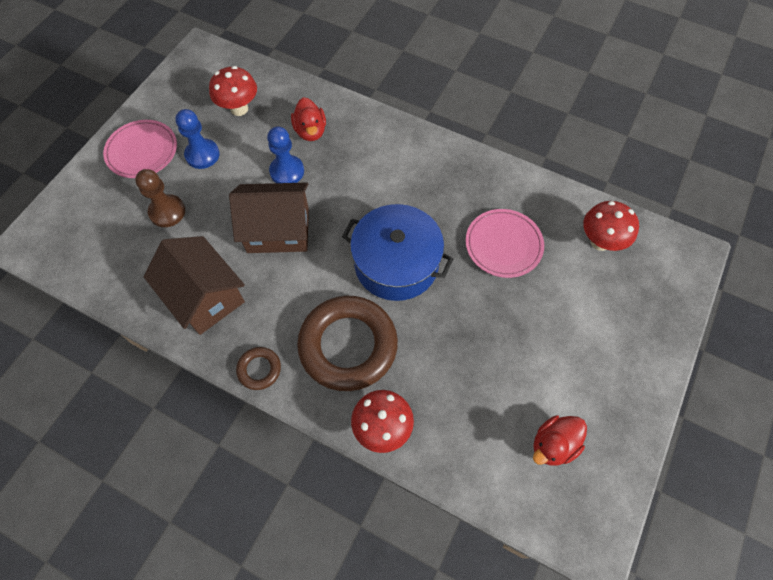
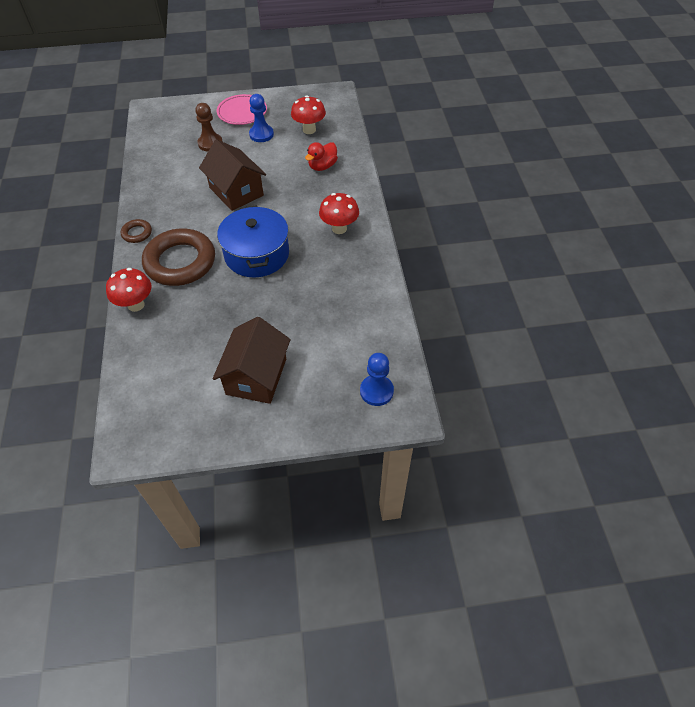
camera: 55 degrees right, 10 degrees down
brown house [144,236,245,335] -> brown house moved to [213,317,290,404]
blue pawn [267,126,304,183] -> blue pawn moved to [360,353,394,406]
pink plate [466,209,544,278] -> none
red duck [533,415,587,465] -> none
red mushroom [583,201,639,251] -> red mushroom moved to [319,193,359,234]

